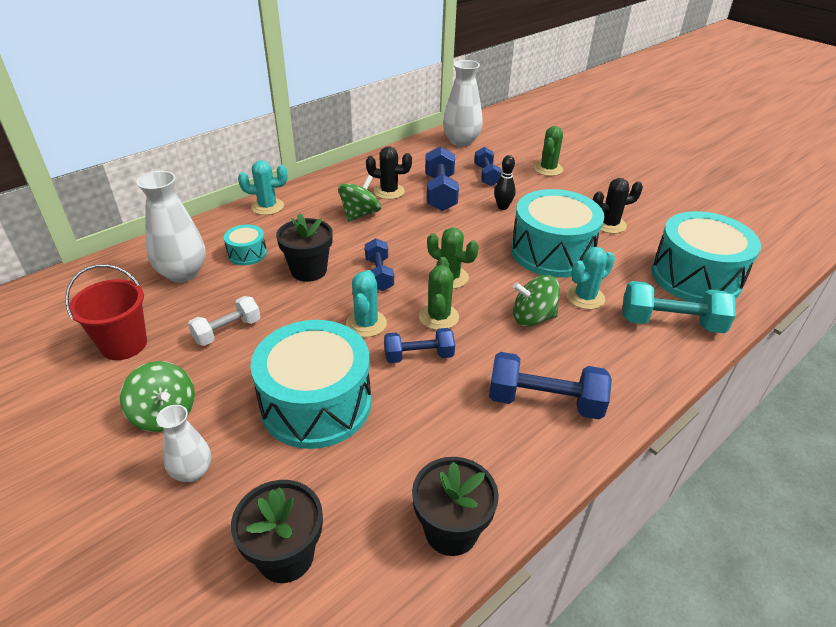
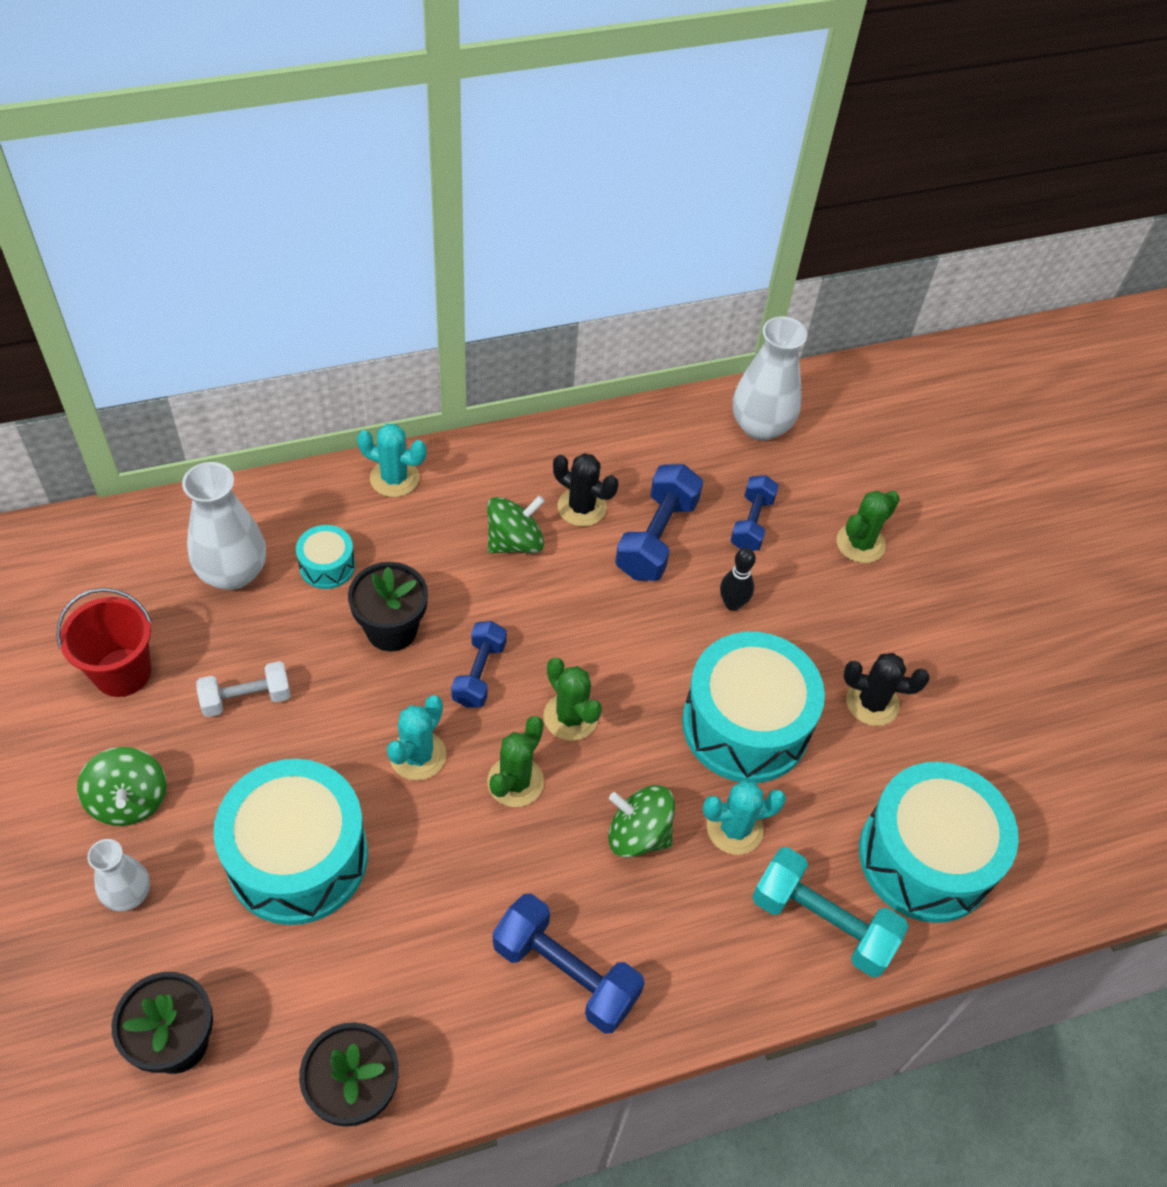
camera: 20 degrees right, 15 degrees up
blue dumbbell [384,328,455,363] -> none

